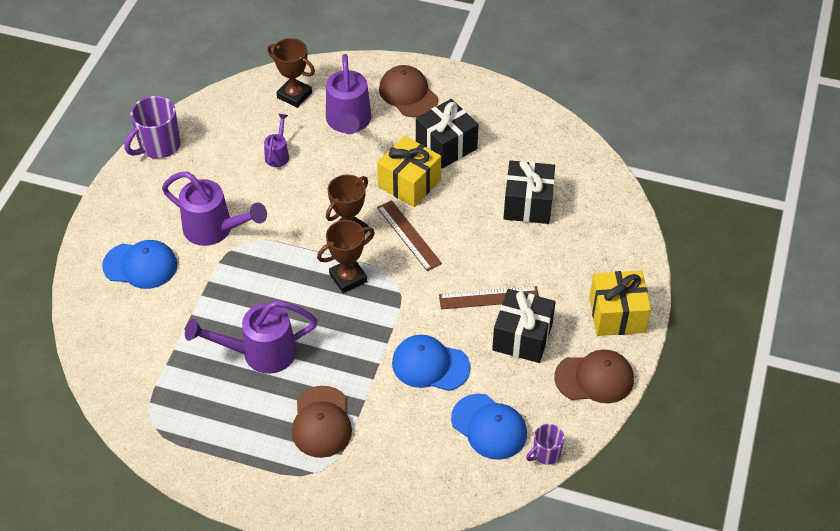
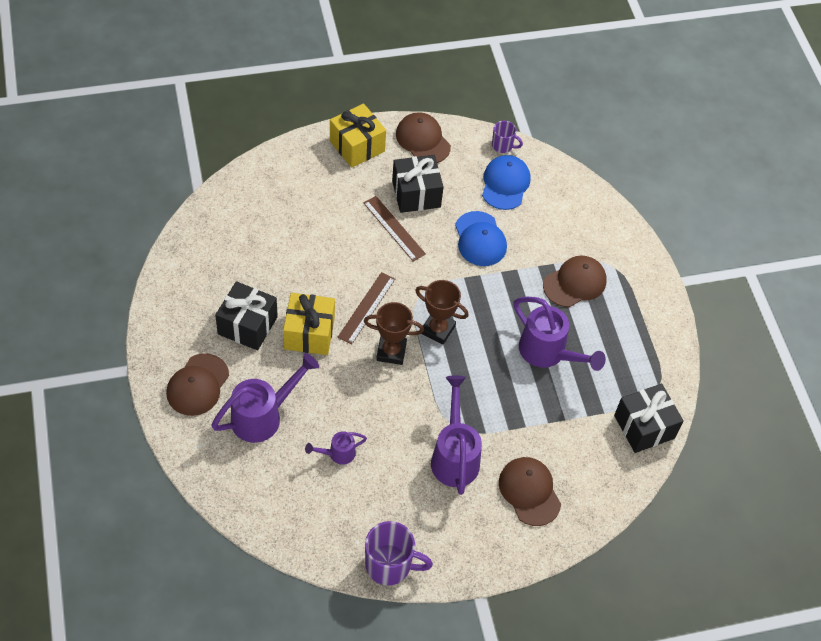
camera: 125 degrees left, 5 degrees up
blue cap [102,240,177,289] -> brown cap [499,457,561,526]
brown trophy [267,38,315,108] -> none
black gift [503,160,555,224] -> black gift moved to [614,384,684,453]

